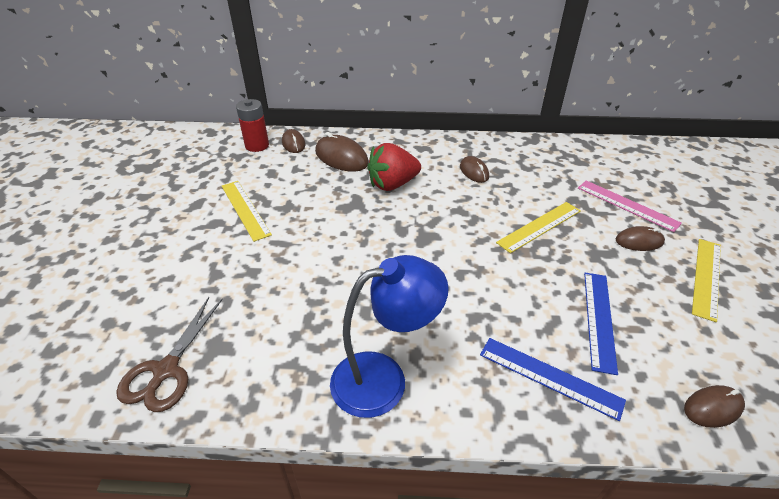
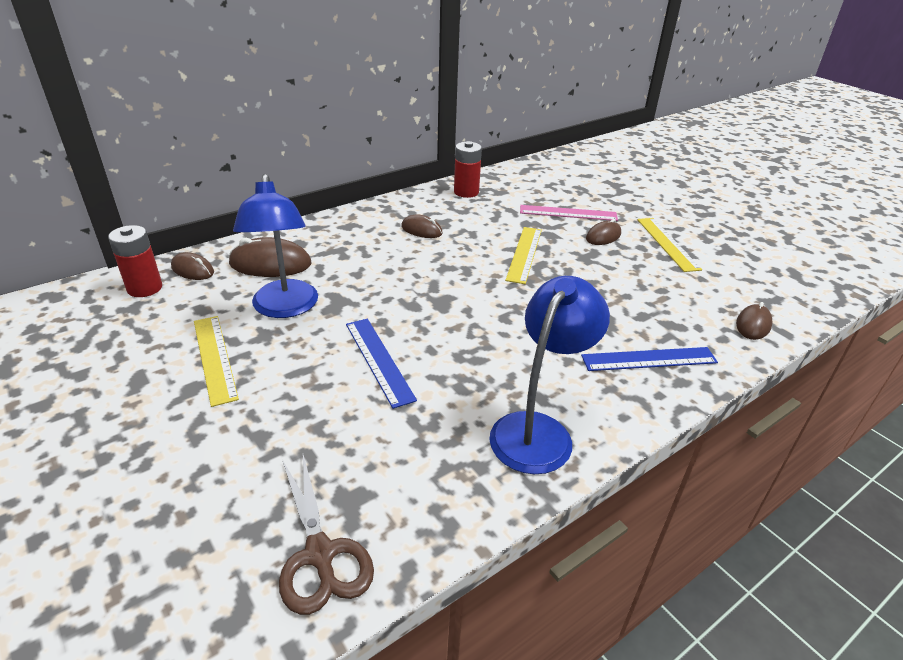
camera: 40 degrees left, 5 degrees down
yellow ruler [222,181,272,242] -> yellow ruler turned 45 degrees clockwise [194,316,239,407]
red strawberry [367,143,421,191] -> none
blue ruler [584,273,618,375] -> blue ruler moved to [346,319,417,409]
none -> blue lamp [233,174,318,318]
none -> red battery [454,141,482,198]

